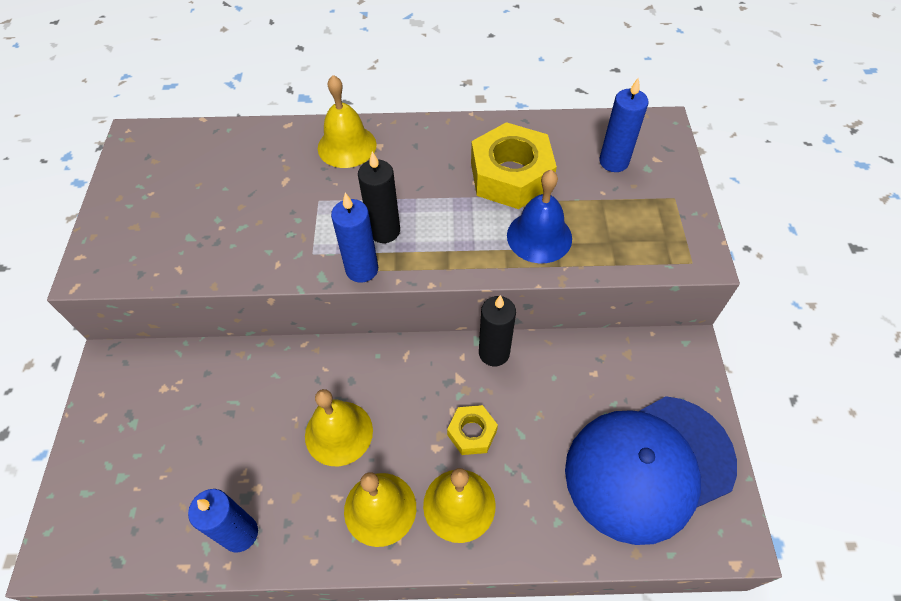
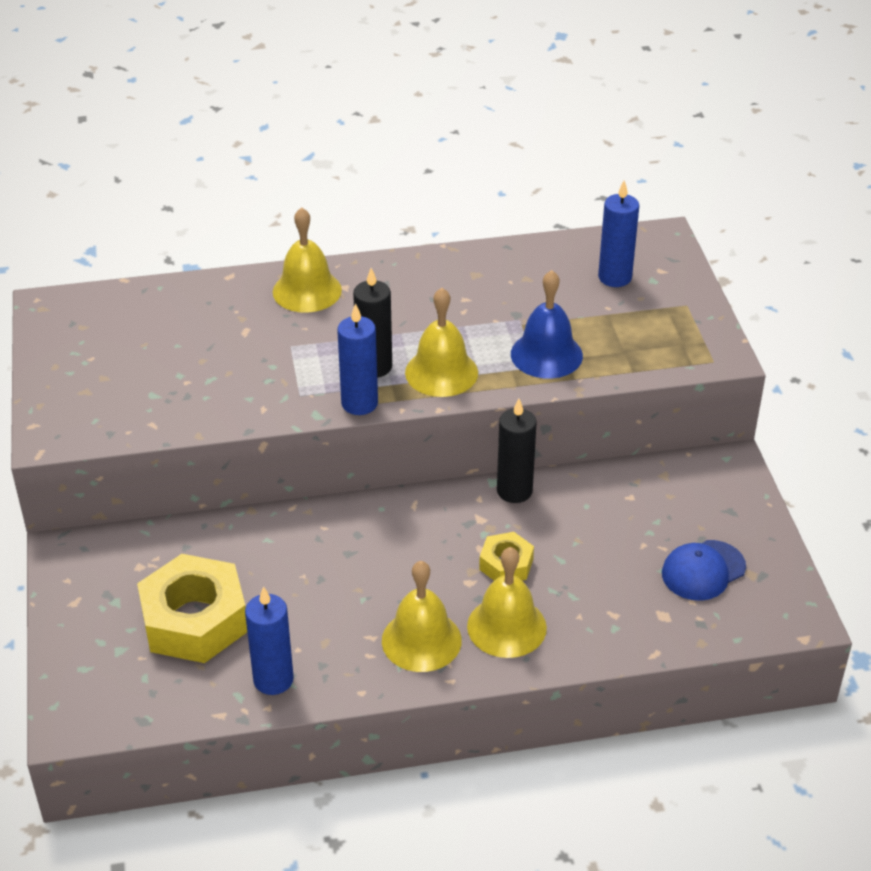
camera: 10 degrees left, 15 degrees down
yellow bell [305,389,373,466] -> yellow bell moved to [405,288,478,397]
yellow nut [471,122,557,209] -> yellow nut moved to [137,554,247,663]
blue cap [565,396,737,545] -> blue cap [662,540,746,601], size x0.47

